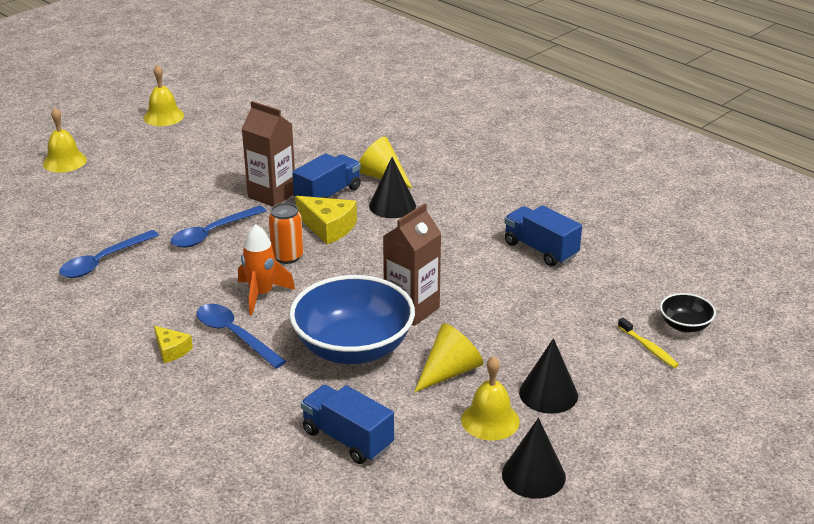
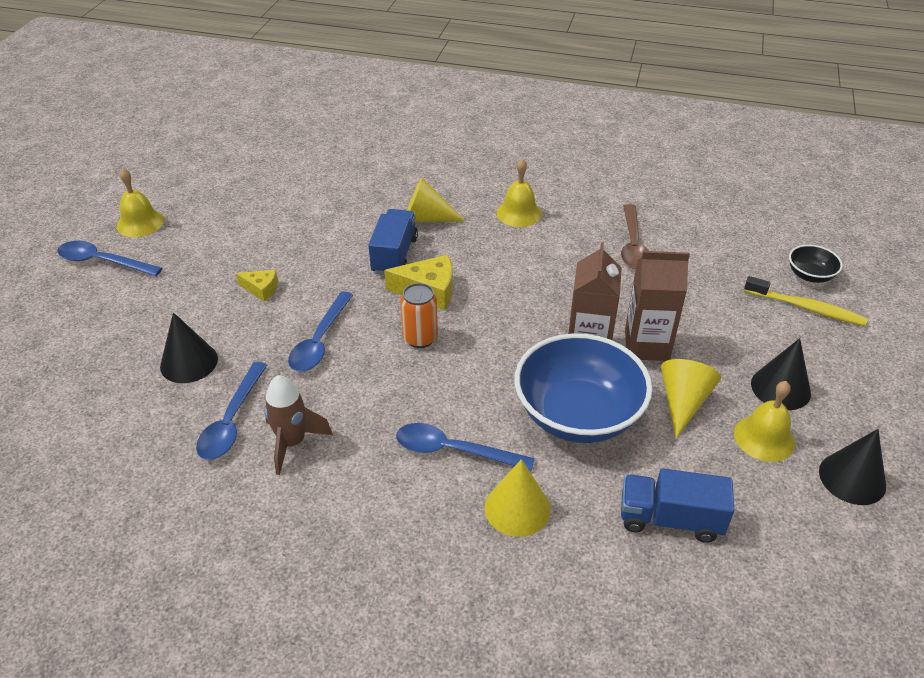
camera: 30 degrees left, 10 degrees up
yellow bell [43,108,87,173] -> yellow bell moved to [497,159,542,227]
yellow cheese [154,326,193,363] -> yellow cheese moved to [236,270,278,302]
orange rocket [238,224,295,315] -> none
brown carton [242,101,295,207] -> brown carton moved to [625,251,690,361]
black cone [369,157,416,218] -> black cone moved to [160,312,218,383]
blue truck [504,205,582,267] -> brown spoon [621,204,649,269]
yellow toothbrush [618,318,679,368] -> yellow toothbrush [744,276,868,326], size x1.54
none -> blue spoon [57,241,162,276]
none -> brown rocket [264,375,333,475]
none -> yellow cone [485,459,551,537]

